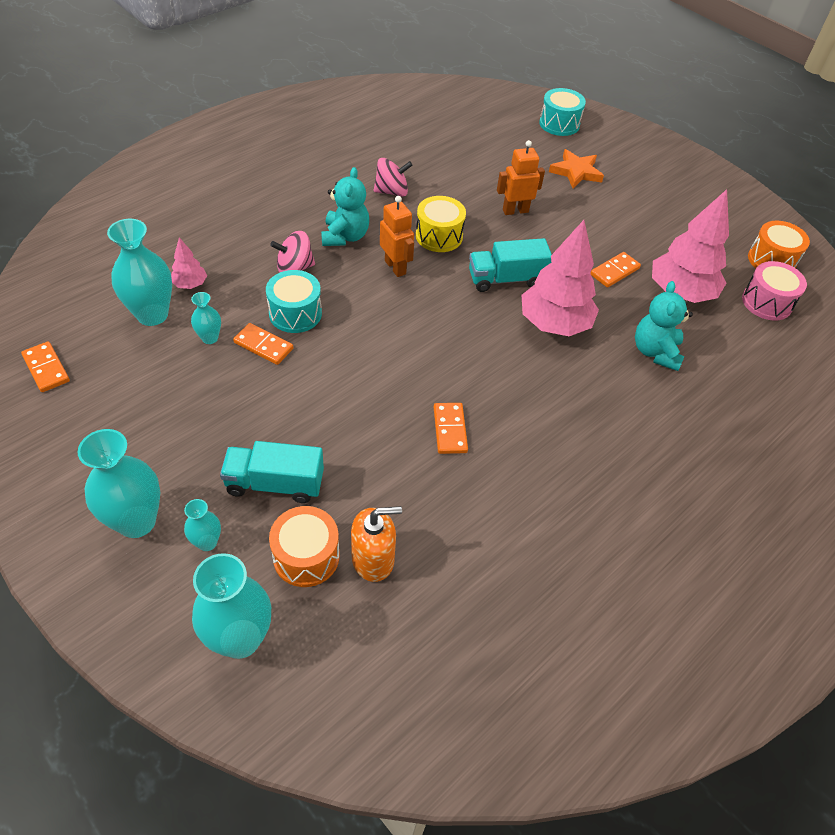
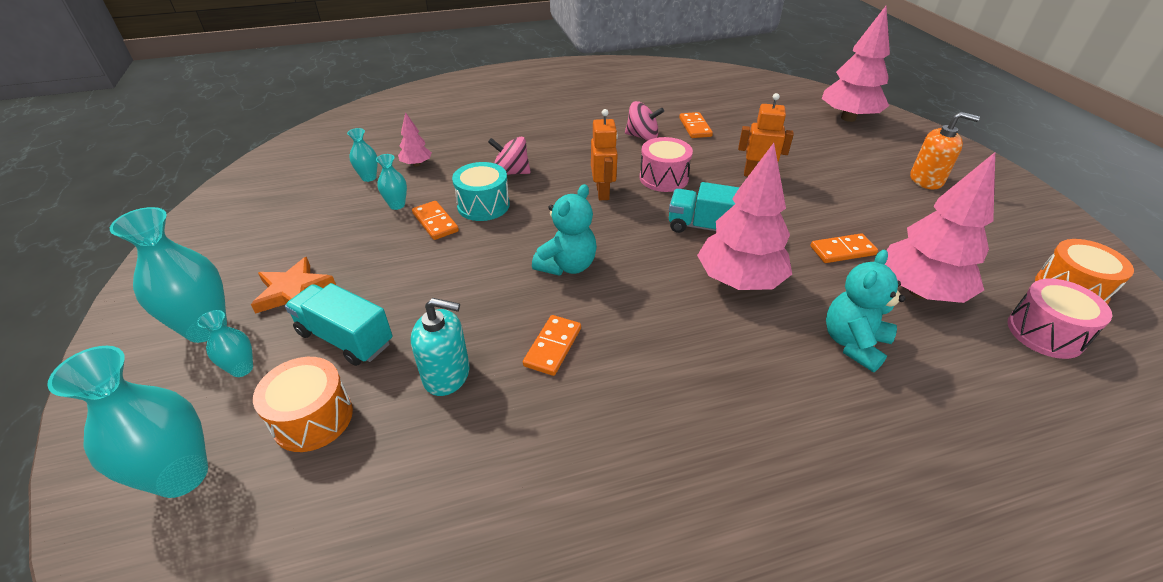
camera: 30 degrees right, 10 degrees down
orange domino [21,341,70,392] -> orange domino moved to [679,112,713,138]
turquoise vase [107,219,172,326] -> turquoise vase [347,128,378,182], size x0.51
turquoise teddy bear [321,167,369,246] -> turquoise teddy bear moved to [532,184,597,276]
orange soap dispenser [351,506,402,582] -> orange soap dispenser moved to [910,112,980,189]
yellow drum [416,196,466,252] -> pink drum [639,137,693,192]
turquoise drum [539,88,586,136] -> pink tree [822,6,890,122]
orange star [549,149,604,188] -> orange star moved to [251,257,336,314]
none -> turquoise soap dispenser [411,298,470,396]

